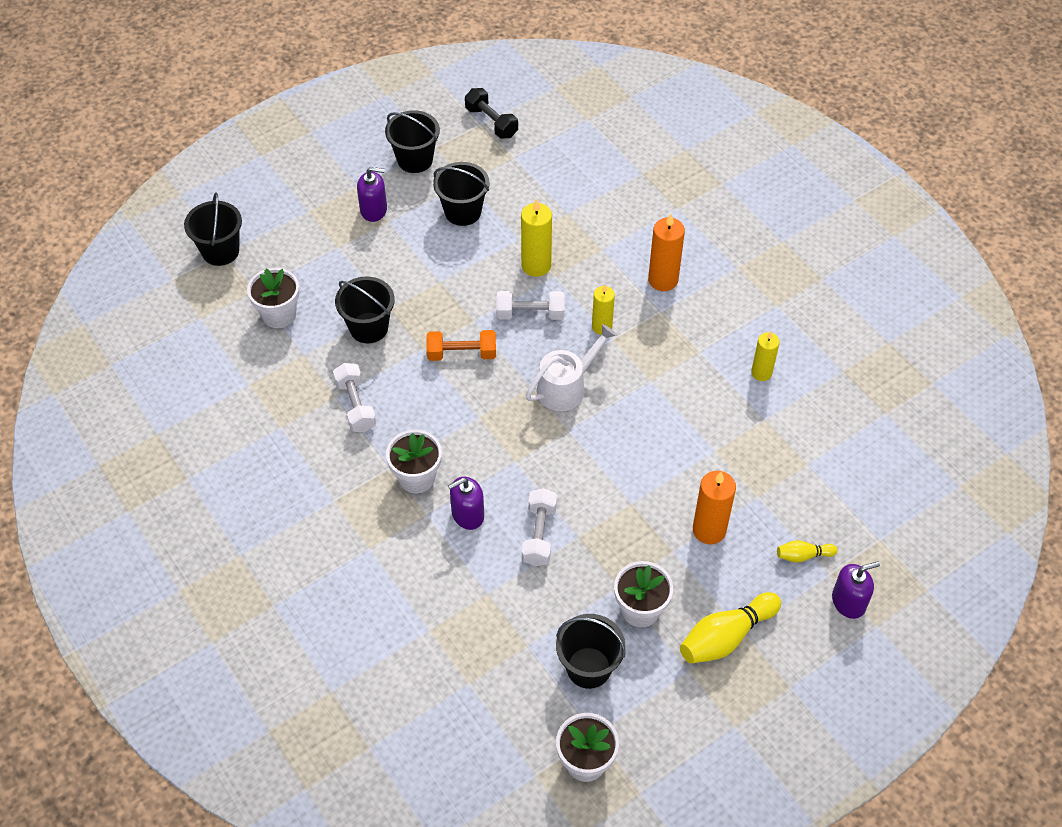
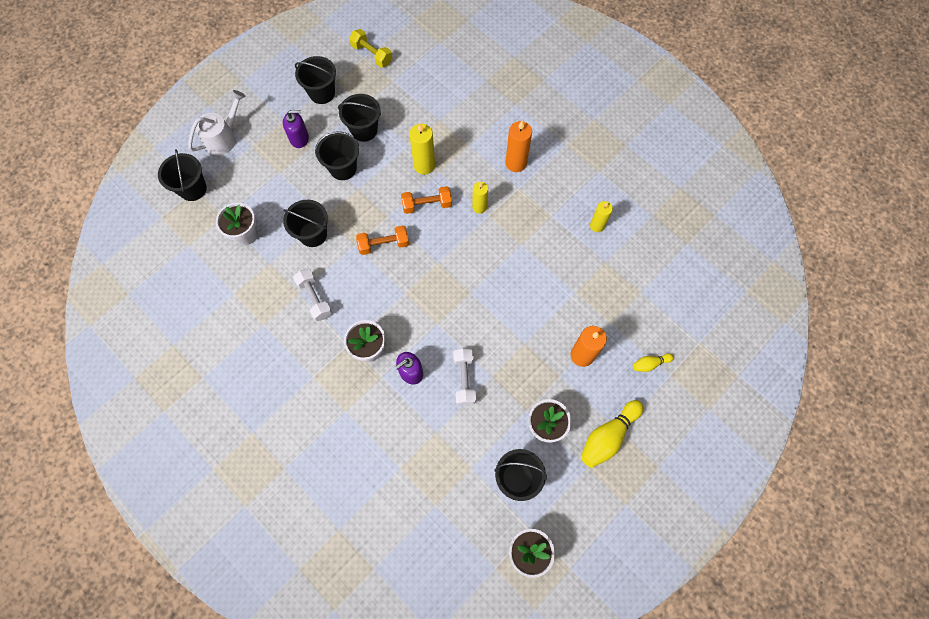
camera: 10 degrees left, 15 degrees up
black dumbbell [465,88,518,139] -> yellow dumbbell [349,29,392,67]
white dumbbell [496,291,564,320] -> orange dumbbell [401,186,452,214]
white watering can [526,324,617,411] -> white watering can moved to [188,90,246,155]
purple soap dispenser [832,561,880,619] -> none
none -> black bucket [315,131,359,180]

